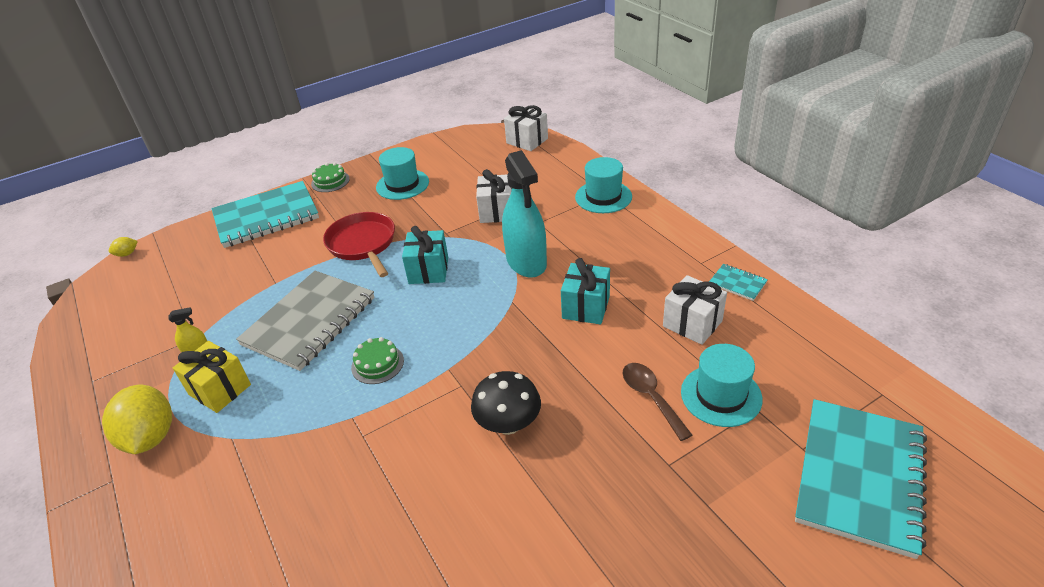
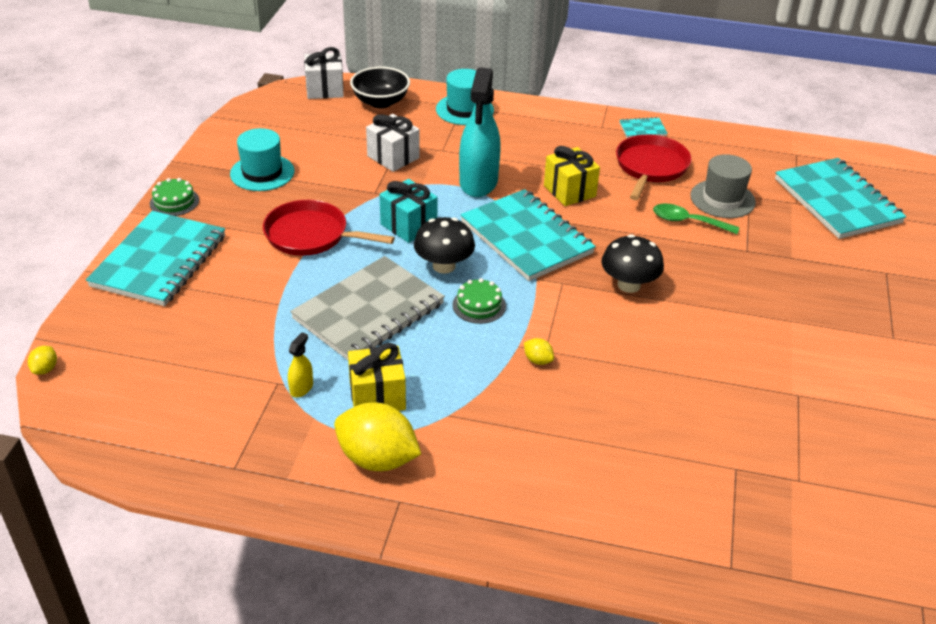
camera: 50 degrees left, 0 degrees up
grey notebook [236,271,375,371] -> grey notebook turned 60 degrees clockwise [290,256,445,360]
turquoise spray bottle [502,150,547,277] -> turquoise spray bottle turned 75 degrees clockwise [459,67,501,197]
turquoise gift [561,258,610,324] -> yellow gift [544,146,600,206]
brown spoon [623,363,692,441] -> green spoon [653,204,739,234]
white gift [663,275,727,345] -> red pan [616,135,692,200]
turquoise hat [681,344,763,427] -> grey hat [690,154,756,218]
none -> black bowl [350,67,410,108]
none -> black mushroom [414,217,475,274]
none -> turquoise notebook [460,189,596,281]
none -> yellow lemon [524,338,554,365]

